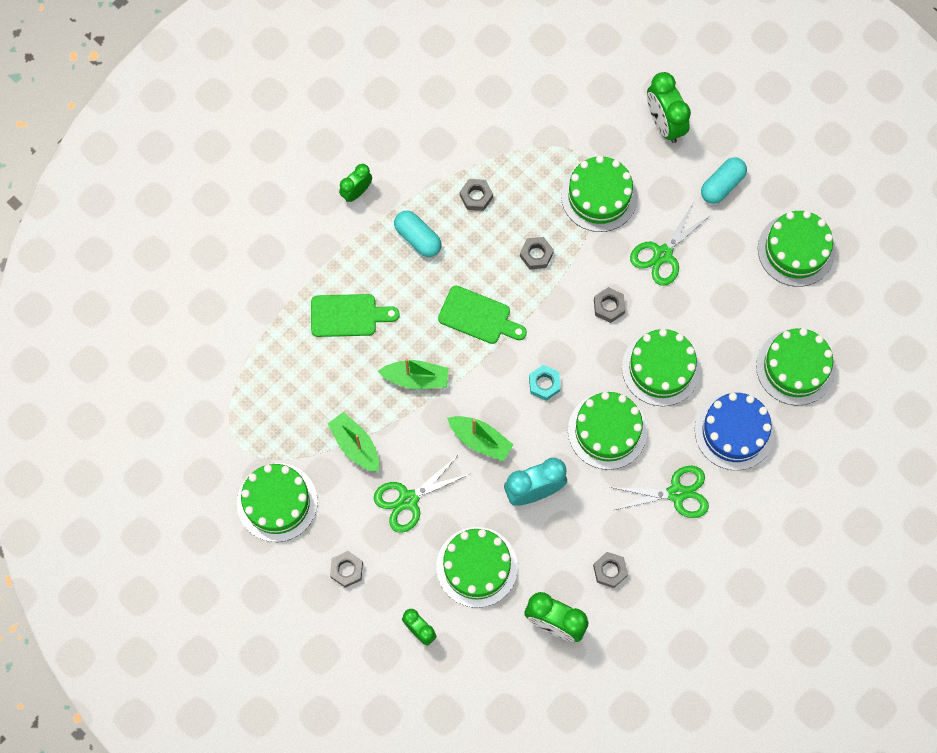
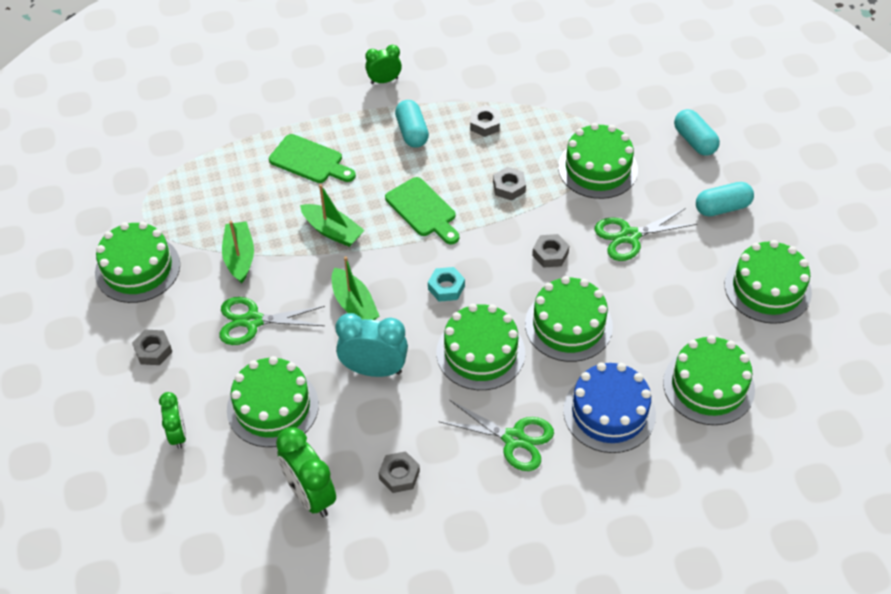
camera: 30 degrees right, 20 degrees down
green clock [647,72,691,143] -> turquoise capsule [674,109,720,156]

